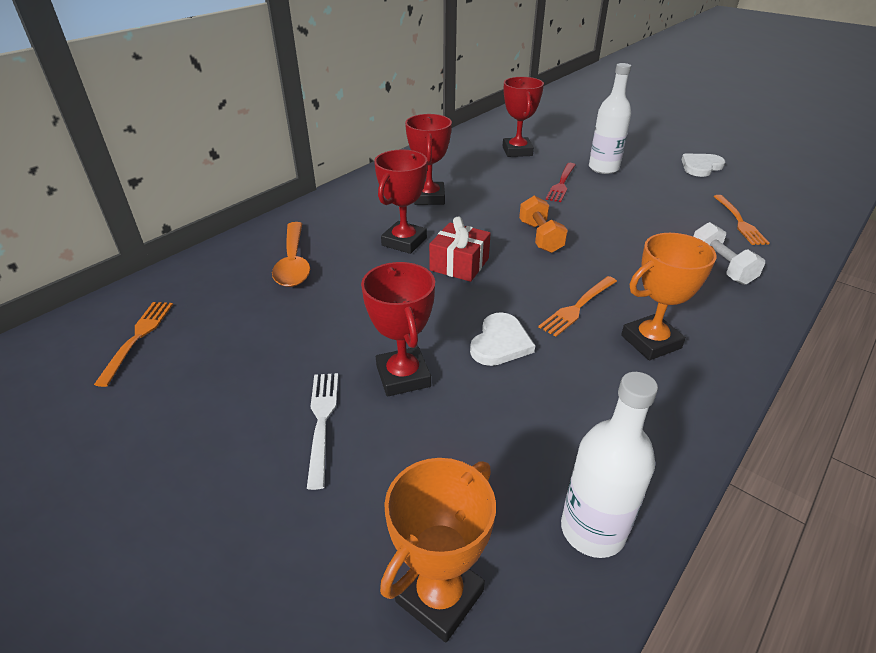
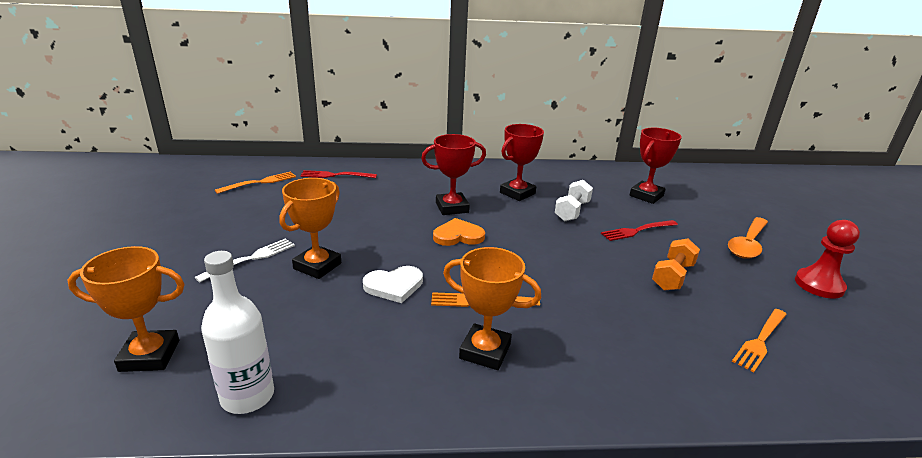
camera: 45 degrees right, 10 degrees down
orange spoon [272,222,310,287] -> orange spoon moved to [728,217,768,259]
red trophy [361,262,435,396] -> orange trophy [279,178,341,279]
red gift [429,216,491,282] -> orange heart [433,218,485,246]
orange dumbbell [519,195,568,253] -> orange dumbbell moved to [652,238,700,291]
white bottle [589,63,631,174] -> none
white heart [681,153,725,177] -> red pawn [795,220,860,299]
white dumbbell [693,222,765,285] -> white dumbbell moved to [555,180,593,221]
none -> red fork [300,170,377,178]

